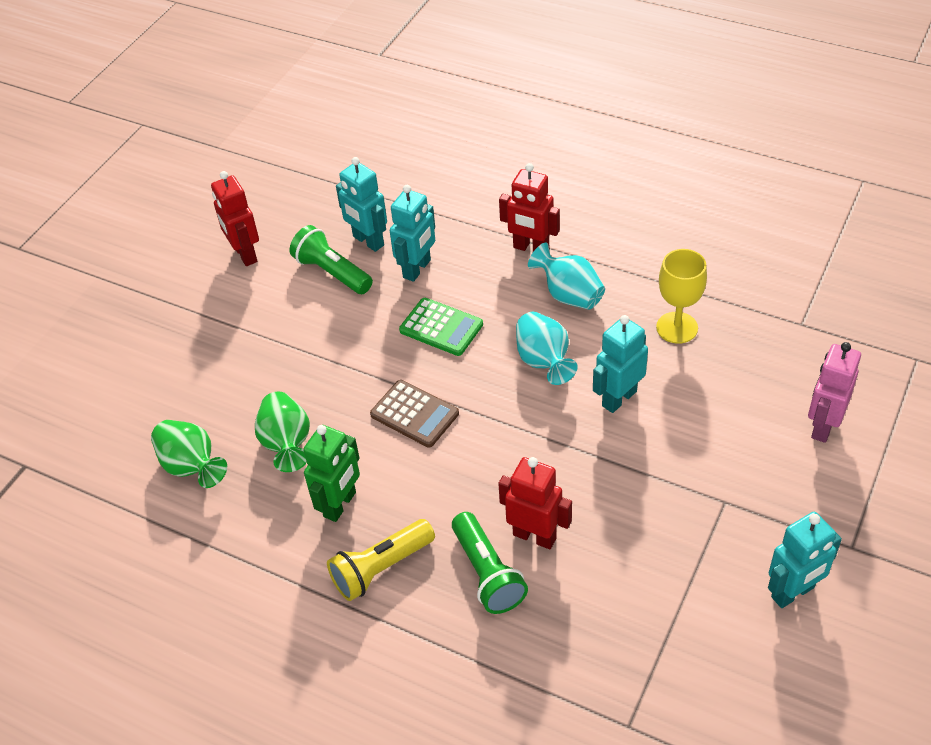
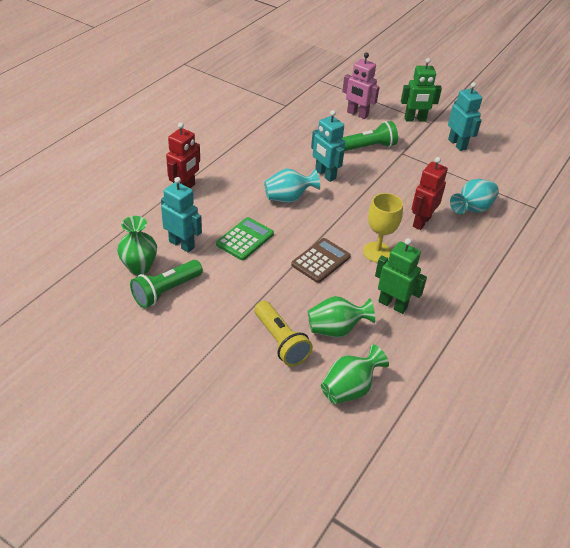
camera: 90 degrees left, 5 degrees down
red robot [211,171,259,266] -> none
yellow flashlight [327,519,435,601] -> yellow flashlight moved to [254,301,313,366]
turquoise robot [336,157,387,252] -> green vase [117,216,157,275]
green flashlight [452,512,528,614] -> green flashlight moved to [342,121,398,151]
turquoise vase [528,243,605,310] -> turquoise vase moved to [450,179,499,214]
yellow goblet [656,249,707,344] -> yellow goblet moved to [363,193,403,263]
none -> green robot [401,58,442,122]

